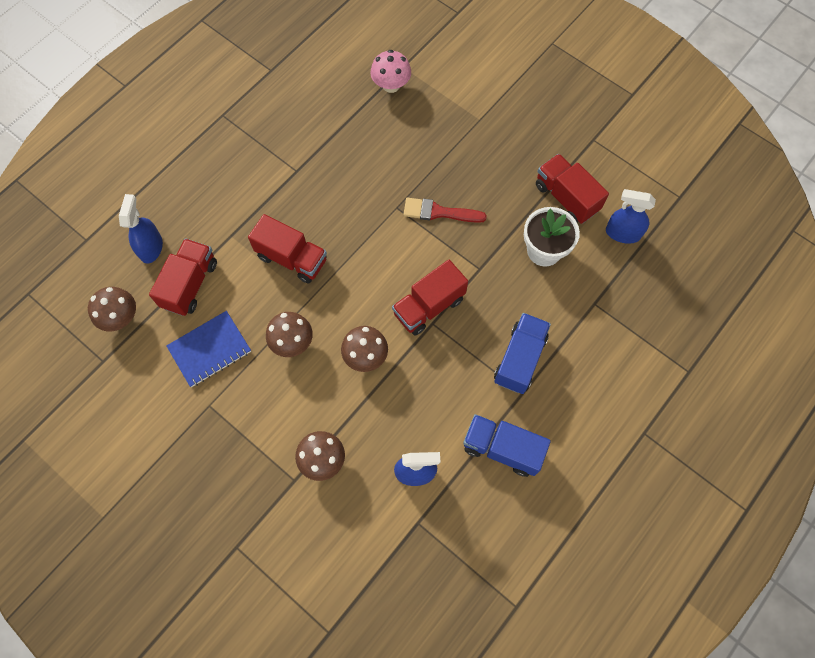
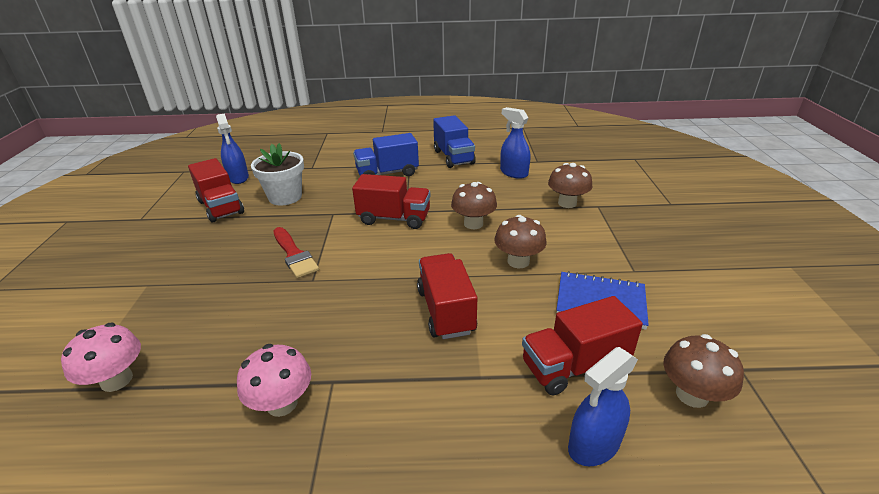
camera: 130 degrees left, 35 degrees down
red truck [536,154,609,224] -> red truck turned 45 degrees counterclockwise [188,158,244,223]
none -> pink mushroom [237,344,311,417]

